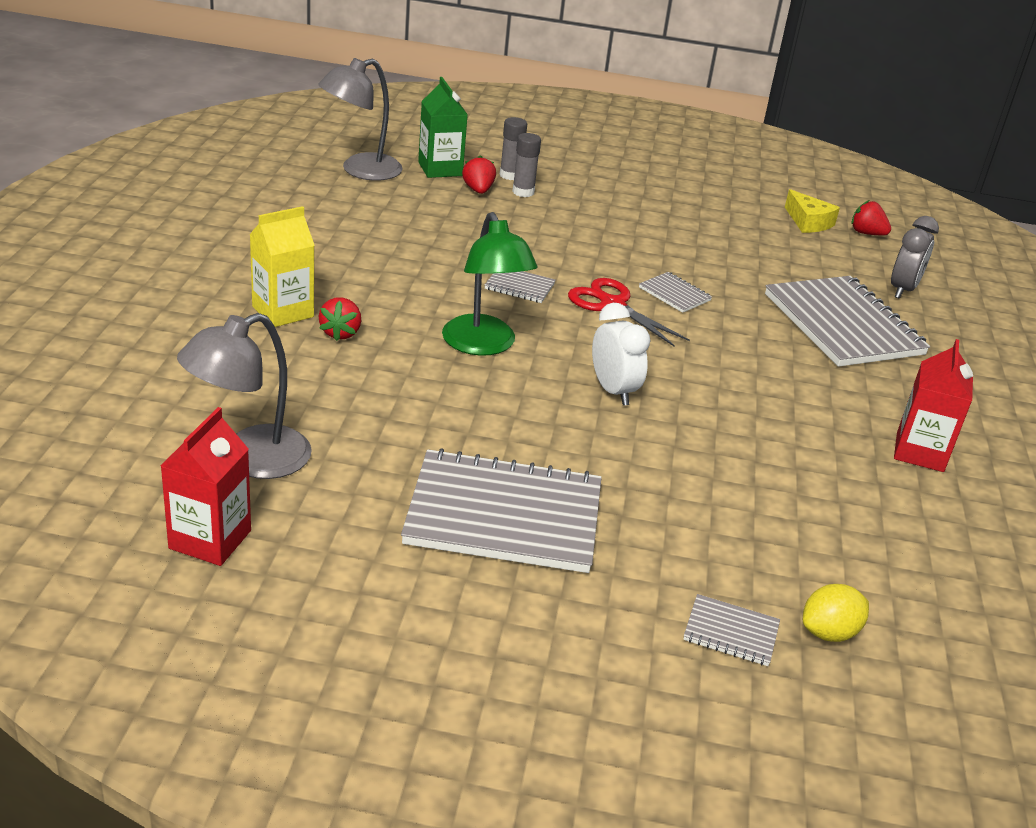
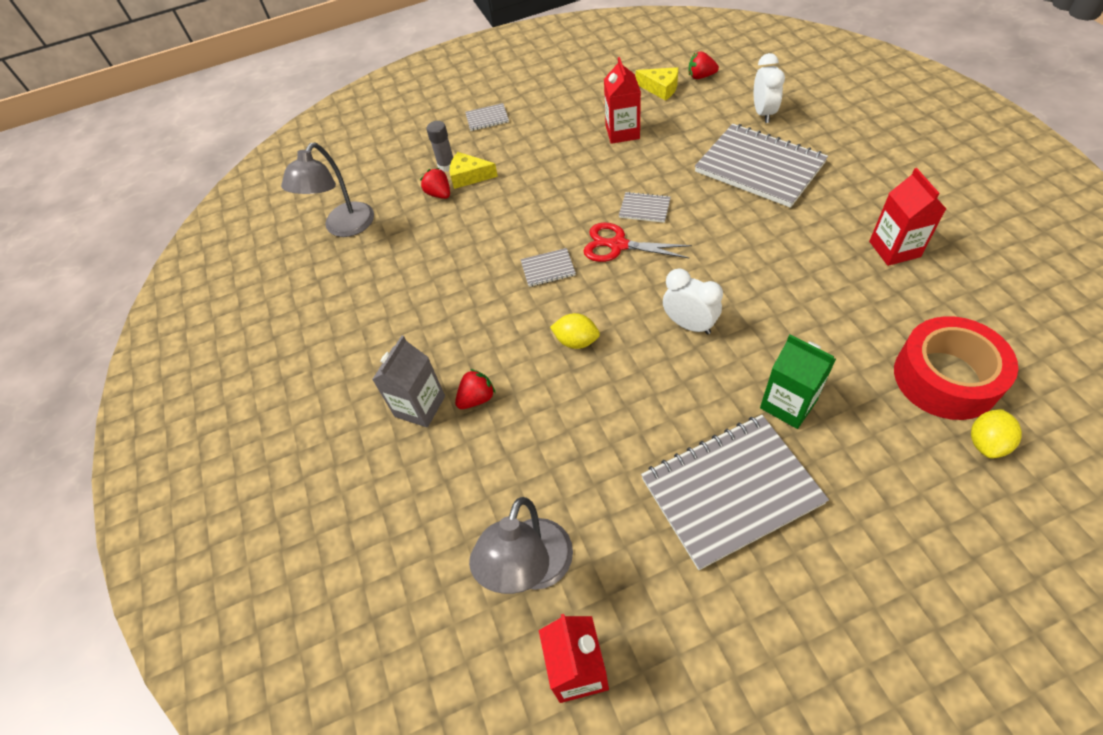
camera: 20 degrees left, 20 degrees up
yellow carton [249,206,315,327] -> grey carton [372,336,445,428]
red strawberry [319,297,361,341] -> red strawberry turned 105 degrees counterclockwise [455,369,496,409]
green carton [418,77,468,178] -> green carton moved to [760,334,836,429]
green lamp [442,212,538,356] -> yellow lemon [550,313,600,349]
grey glue stick [512,133,541,197] -> yellow cheese [450,152,498,189]
grey notebook [683,594,780,666] -> grey notebook moved to [465,103,509,131]
grey clock [891,216,939,299] -> white clock [754,53,785,123]
none -> red carton [604,57,641,144]
none -> red tape [894,316,1018,420]

